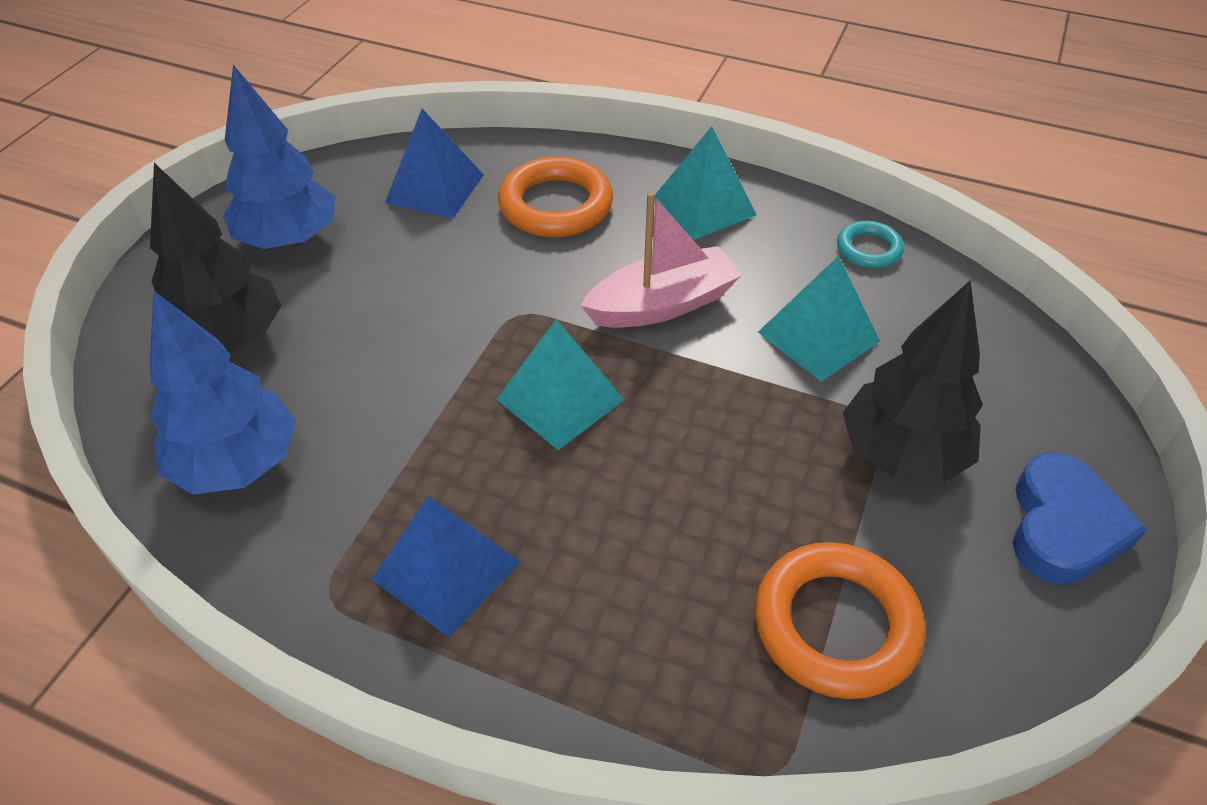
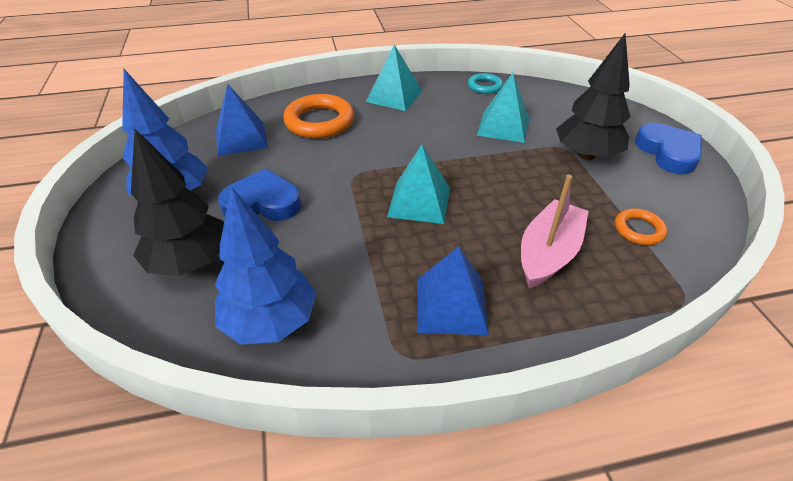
camera: 35 degrees left, 5 degrees down
pink boat [580,192,742,328] -> pink boat moved to [521,175,589,289]
orange ring [755,542,925,699] -> orange ring [615,208,667,245], size x0.55
none -> blue heart [218,168,301,221]

